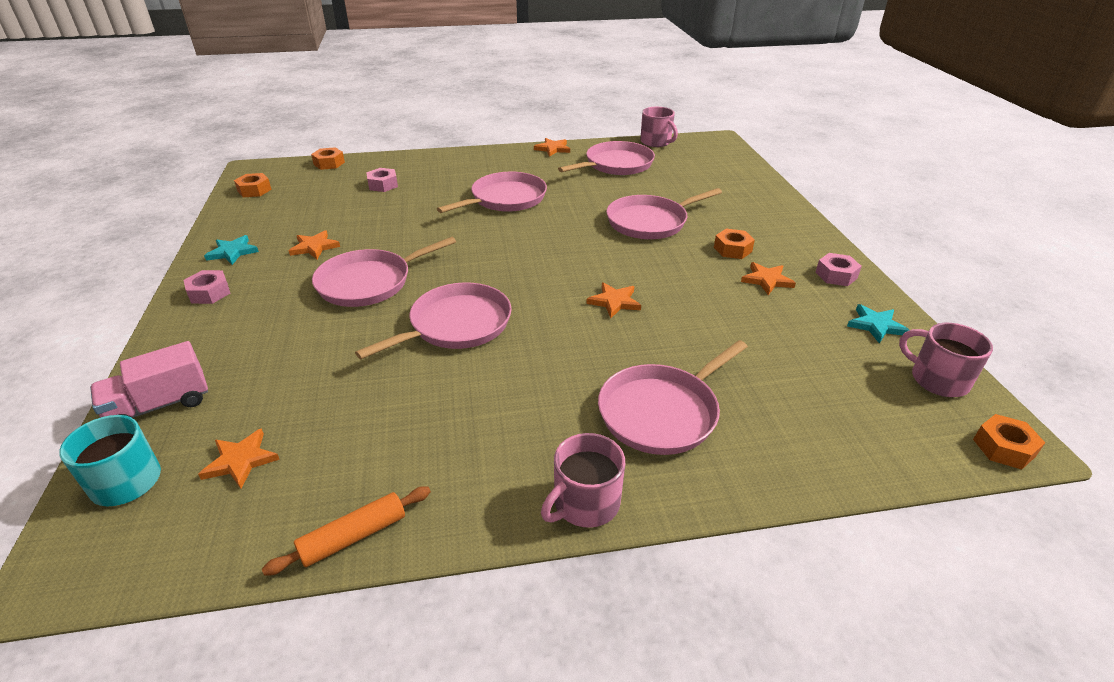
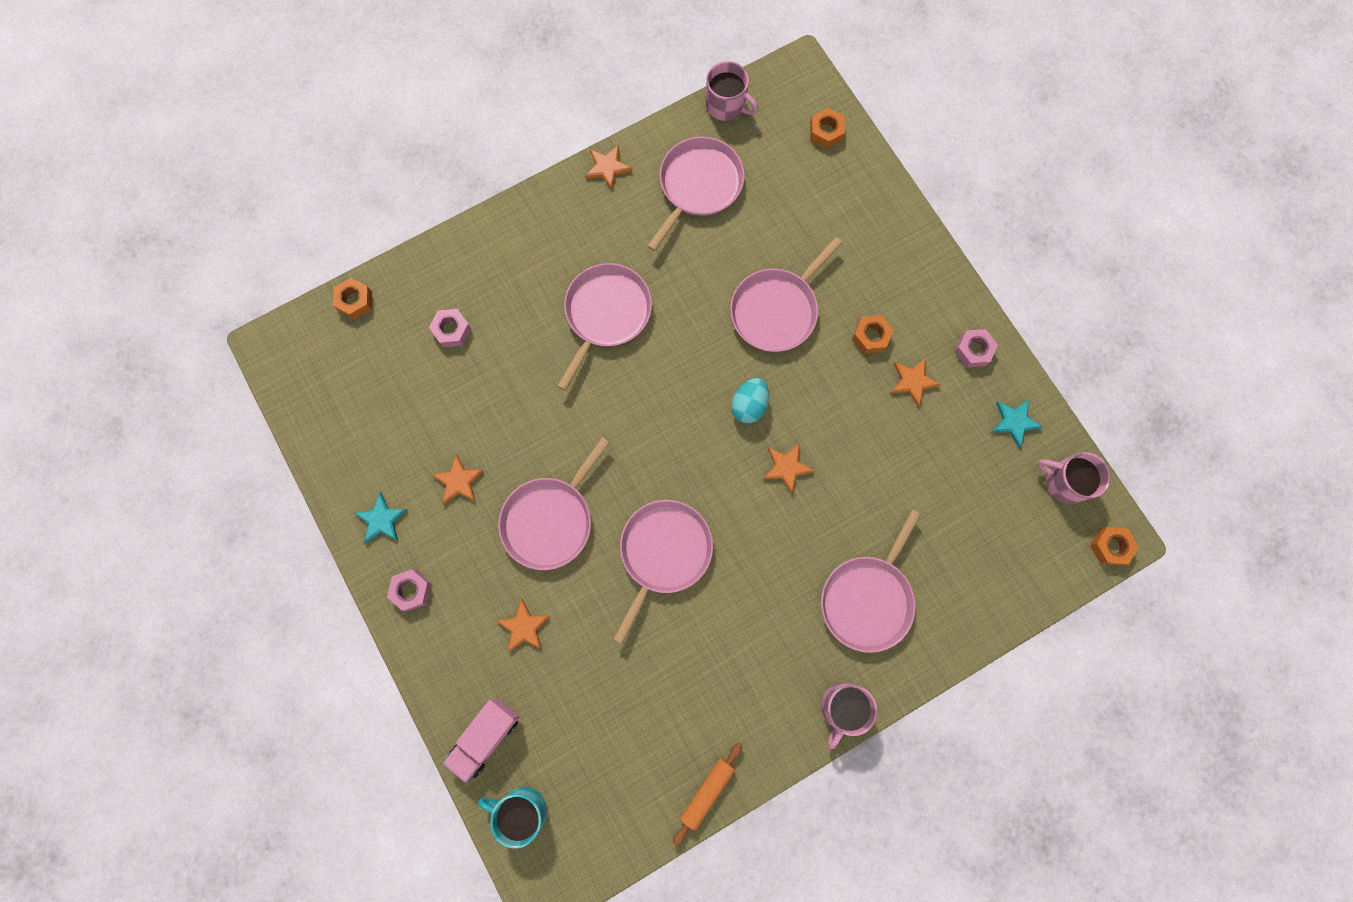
camera: 20 degrees left, 40 degrees up
orange star [198,428,280,489] -> orange star moved to [497,599,550,652]
orange nut [234,173,272,197] -> orange nut moved to [810,108,845,149]
none -> turquoise egg [731,378,769,423]

